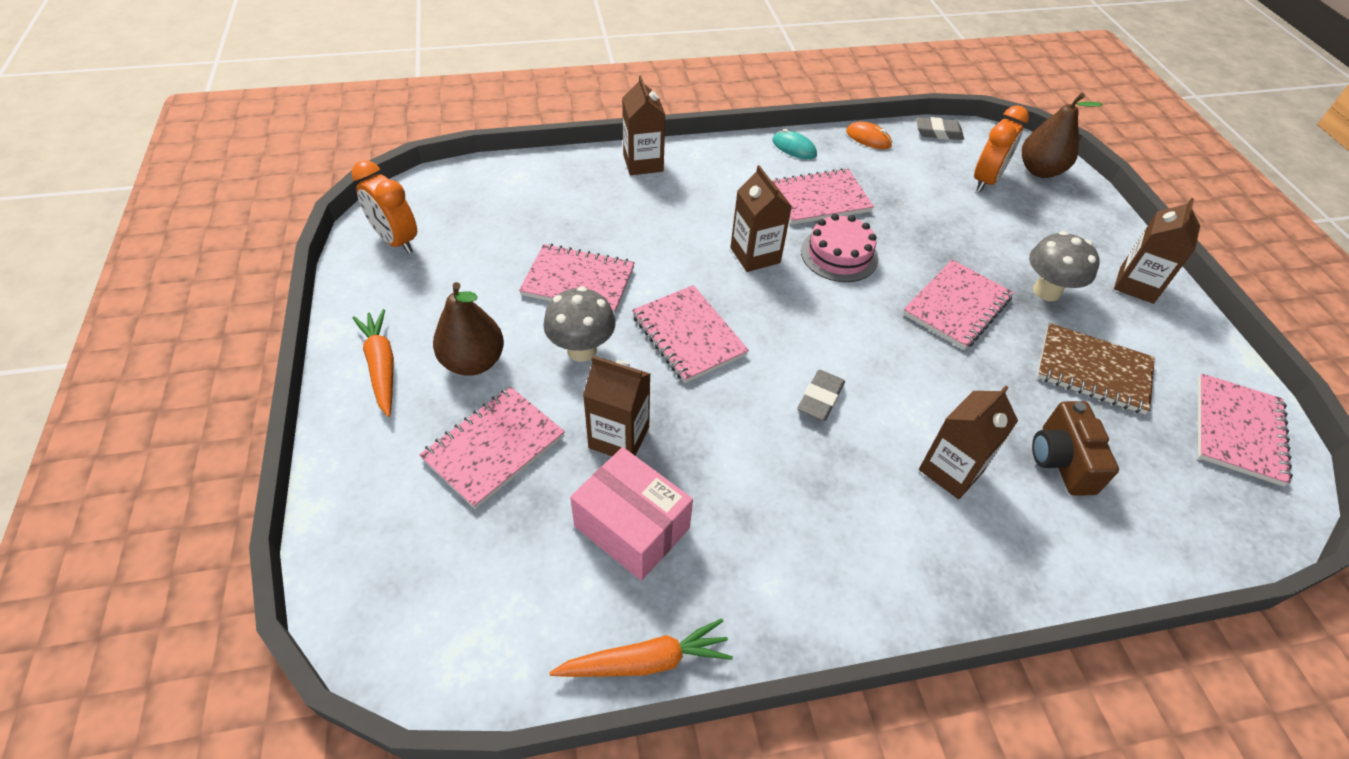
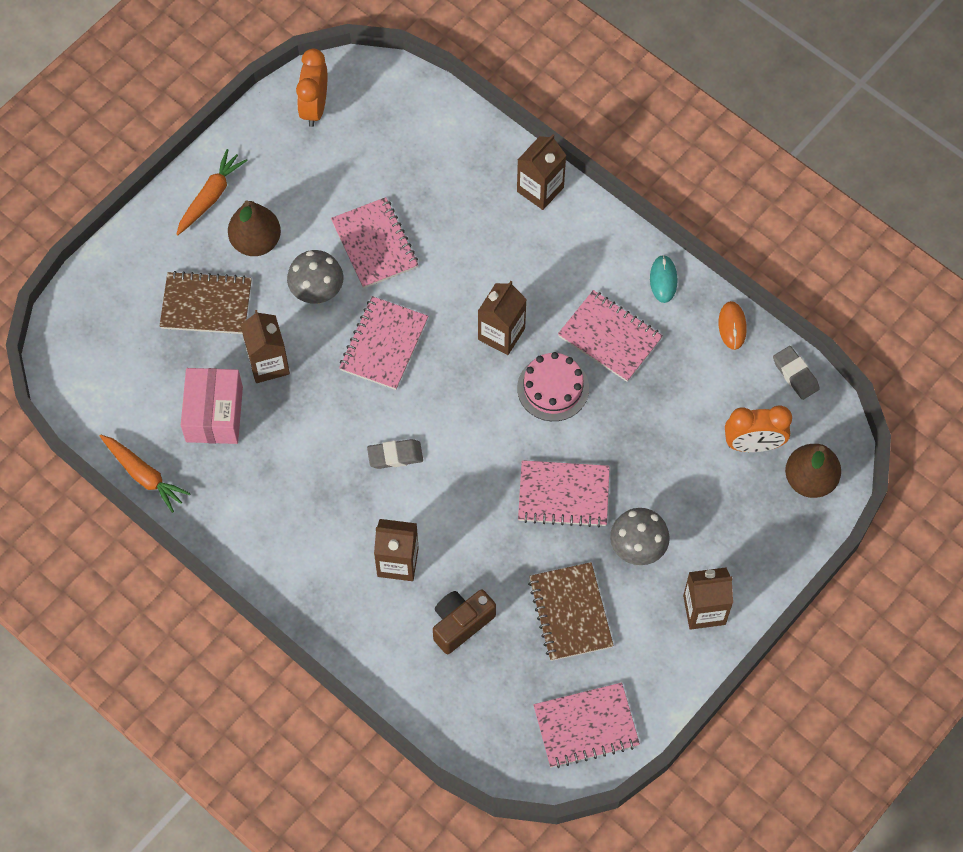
camera: 55 degrees right, 15 degrees up
pink notebook [419,386,565,509] -> brown notebook [160,271,252,334]

